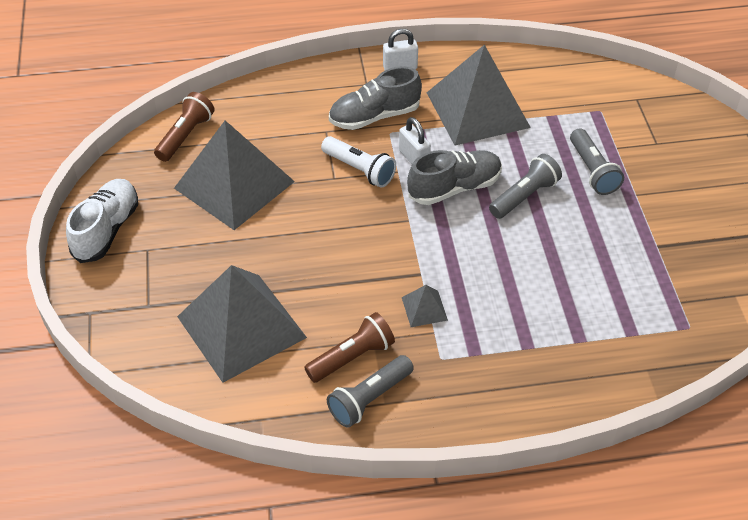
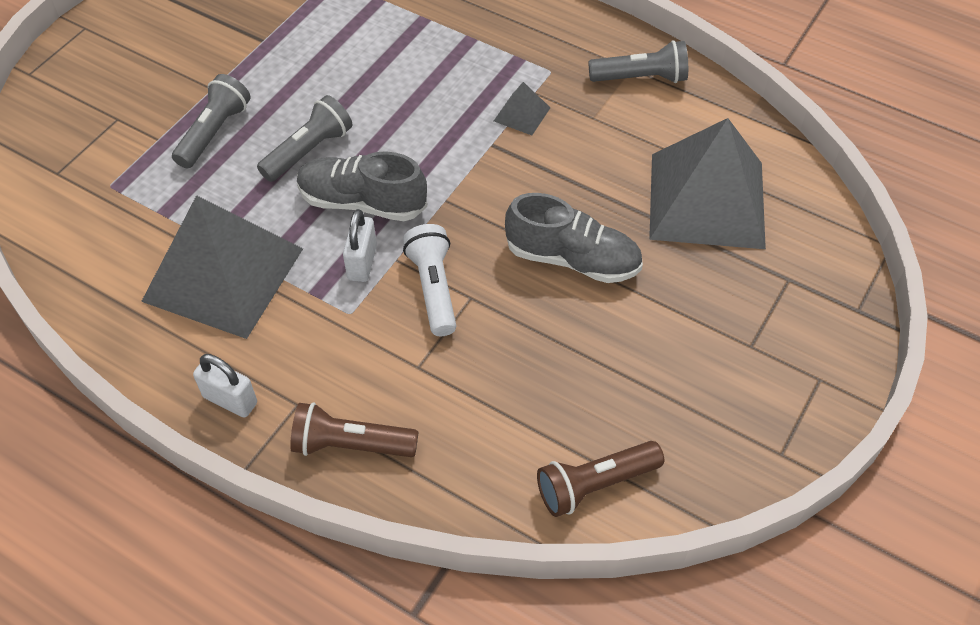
camera: 140 degrees left, 5 degrees up
white shoe [66,179,138,263] -> none
grey pyramid [174,120,295,230] -> none
brown flashlight [304,312,395,383] -> brown flashlight moved to [290,402,418,457]
grey shoe [329,66,422,130] -> grey shoe moved to [505,193,643,283]
grey flashlight [489,154,562,219] -> grey flashlight turned 135 degrees clockwise [257,95,352,182]

